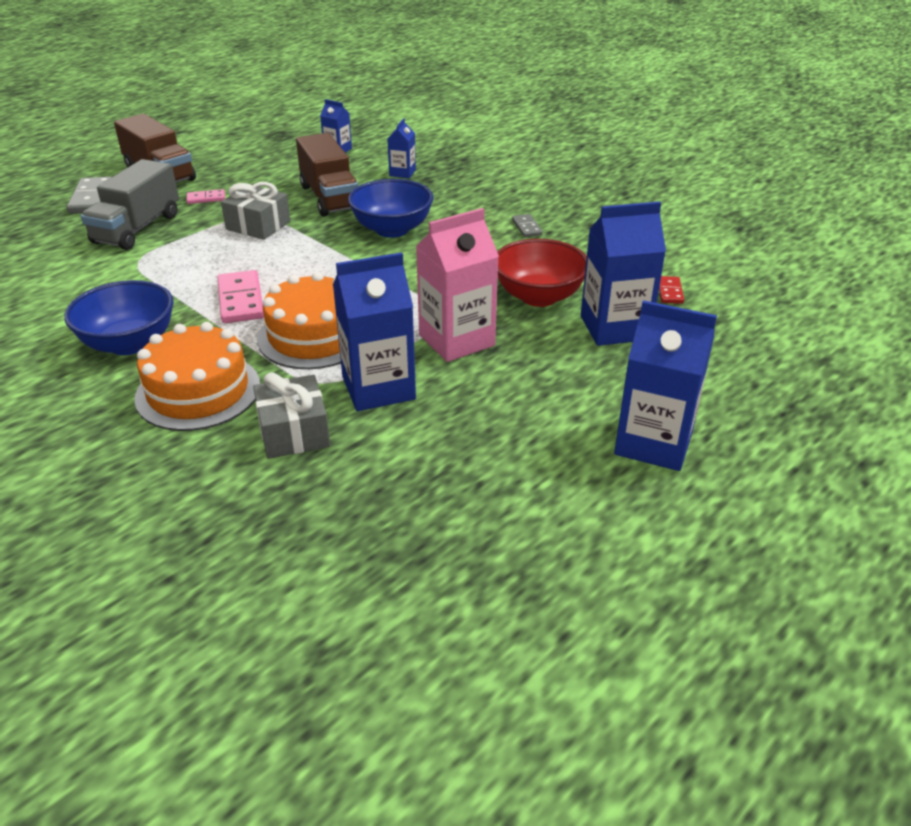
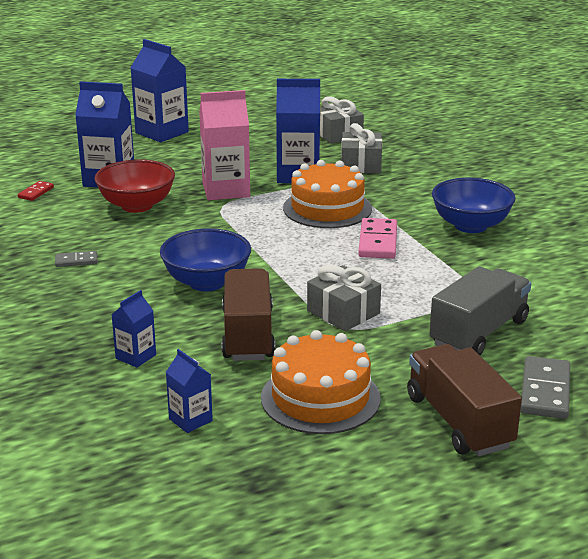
camera: 160 degrees left, 10 degrees down
orange cake [134,322,260,431] -> orange cake moved to [261,330,381,434]
pink domino [187,189,225,204] -> none
grey domino [512,214,543,237] -> grey domino turned 75 degrees clockwise [55,251,97,267]
none -> grey gift [320,96,364,144]

